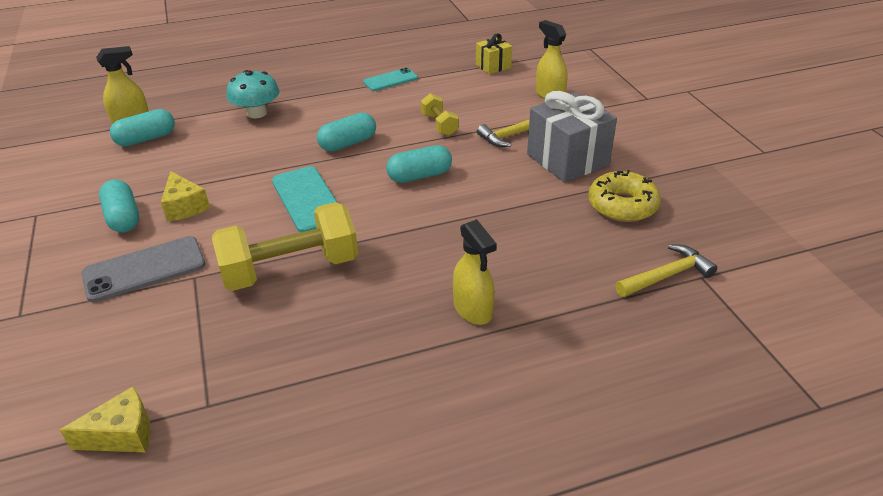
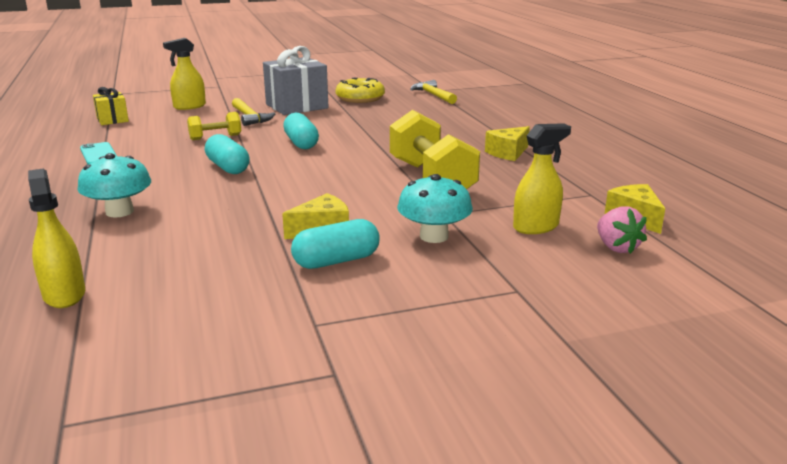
camera: 90 degrees left, 15 degrees down
grey phone [82,236,205,302] -> turquoise mushroom [397,174,473,243]
turquoise capsule [110,109,175,146] -> none
turquoise phone [272,166,338,232] -> none
yellow spray bottle [453,219,497,325] -> yellow spray bottle moved to [513,123,571,234]
none -> yellow cheese [485,126,530,161]
none -> pink strawberry [597,206,647,254]

